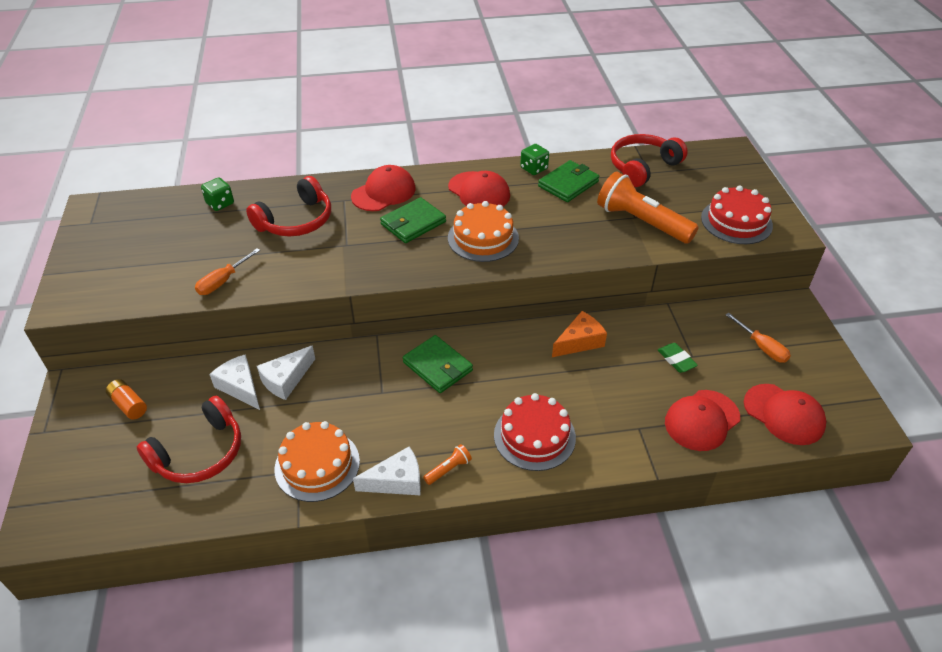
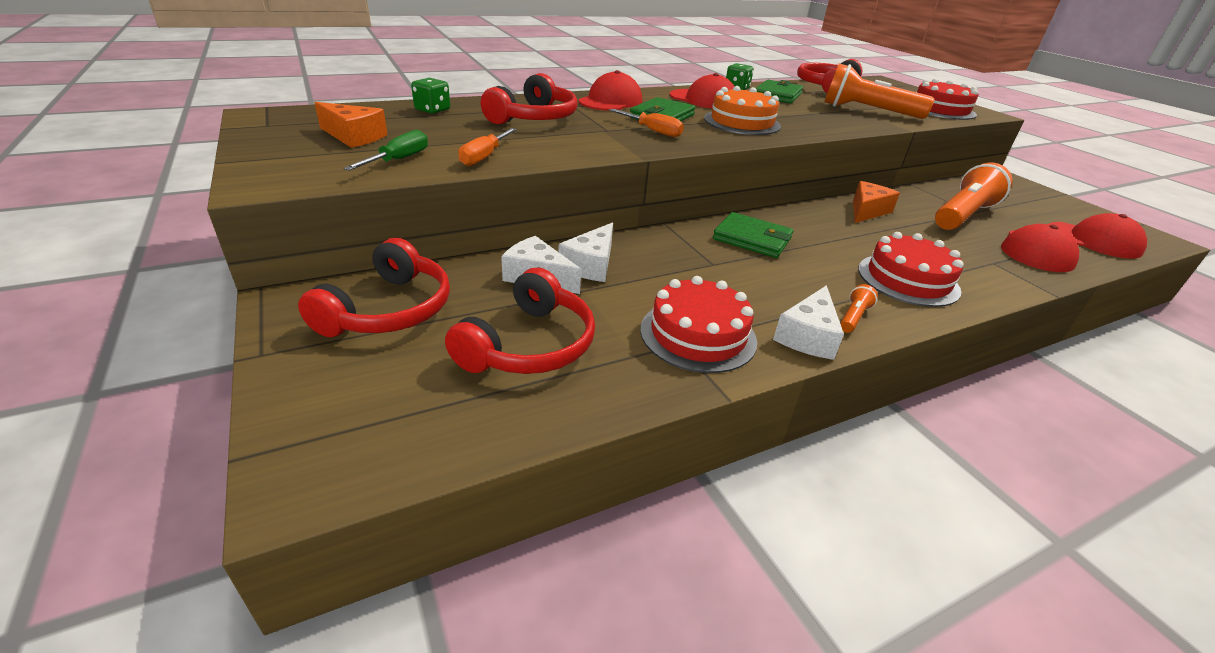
camera: 20 degrees left, 10 degrees down
orange battery [106,379,147,419] -> red headphones [298,238,450,337]
orange cake [274,421,360,502] -> red cake [640,276,757,373]
white cheese [353,447,421,495] -> white cheese turned 150 degrees clockwise [773,285,844,360]
green eraser [658,343,698,373] -> orange flashlight [935,162,1013,230]
orange screwdriver [725,312,791,363] -> orange screwdriver moved to [609,109,684,137]
none -> orange cheese [314,102,388,148]
none -> green screwdriver [343,130,428,171]

